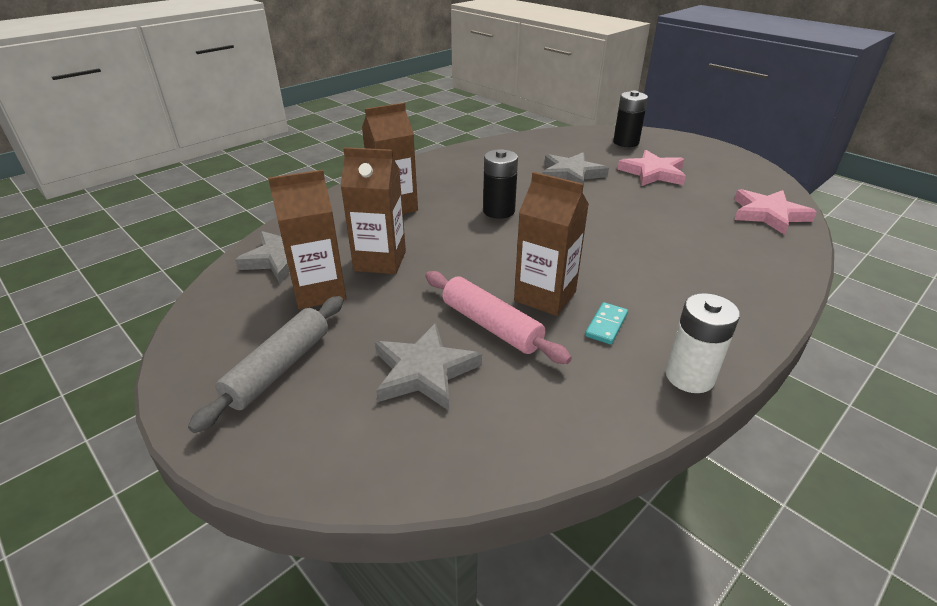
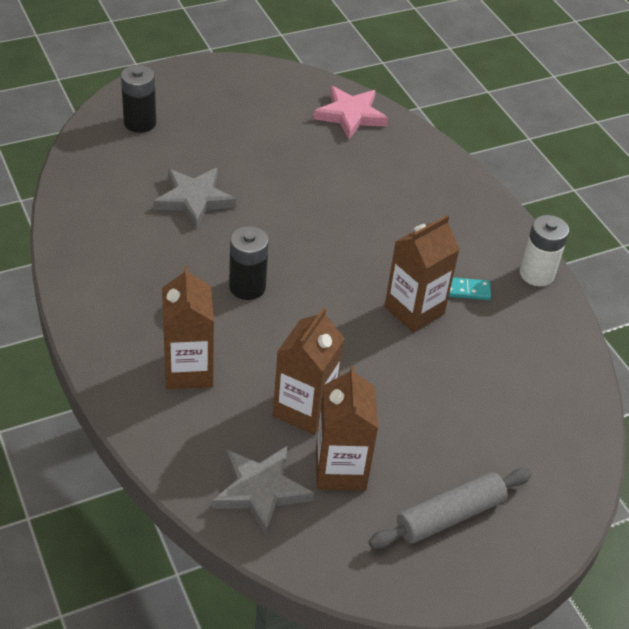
camera: 75 degrees left, 10 degrees up
grey rolling pin [188,296,343,433] -> grey rolling pin turned 75 degrees counterclockwise [369,468,532,549]
grey star [375,323,482,411] -> none
pink rolling pin [425,271,572,364] -> none
turquoise domino [585,302,628,344] -> turquoise domino turned 45 degrees counterclockwise [449,277,491,300]
pink star [617,150,686,186] -> none

